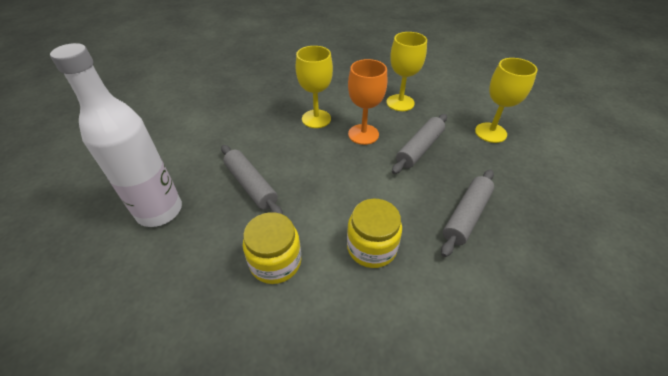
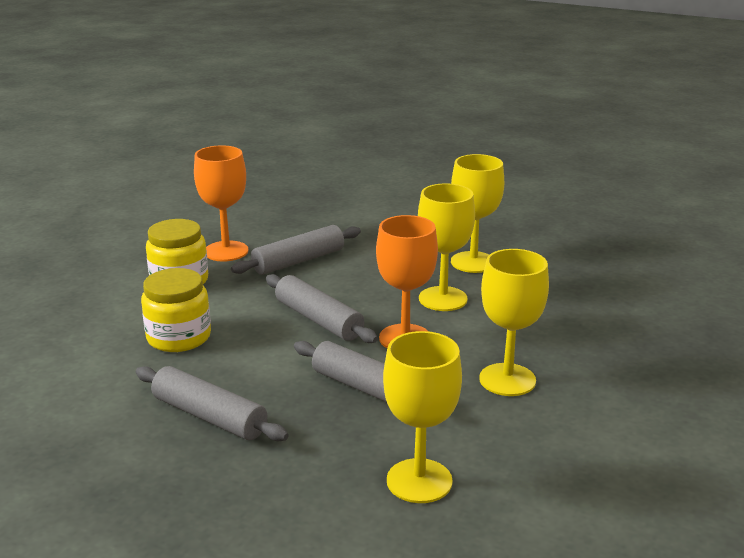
camera: 90 degrees right, 20 degrees down
white bottle [50,43,182,227] -> none
none -> orange goblet [194,145,248,262]
none -> grey rolling pin [266,274,378,343]
none -> yellow goblet [451,154,504,273]

